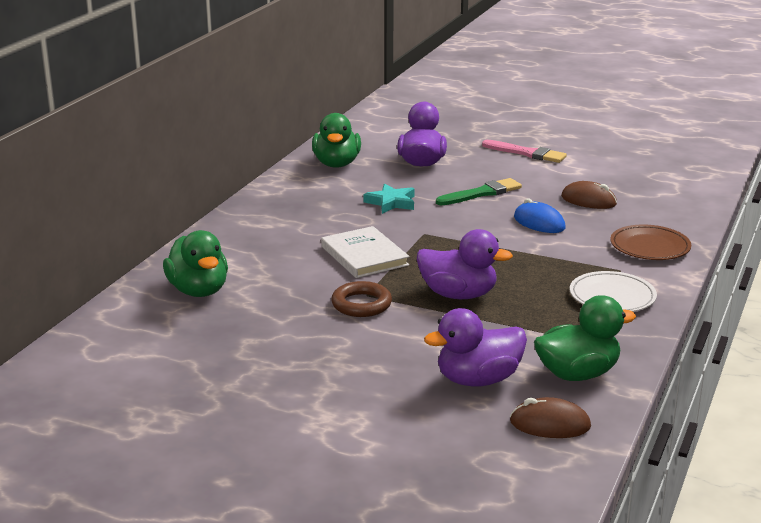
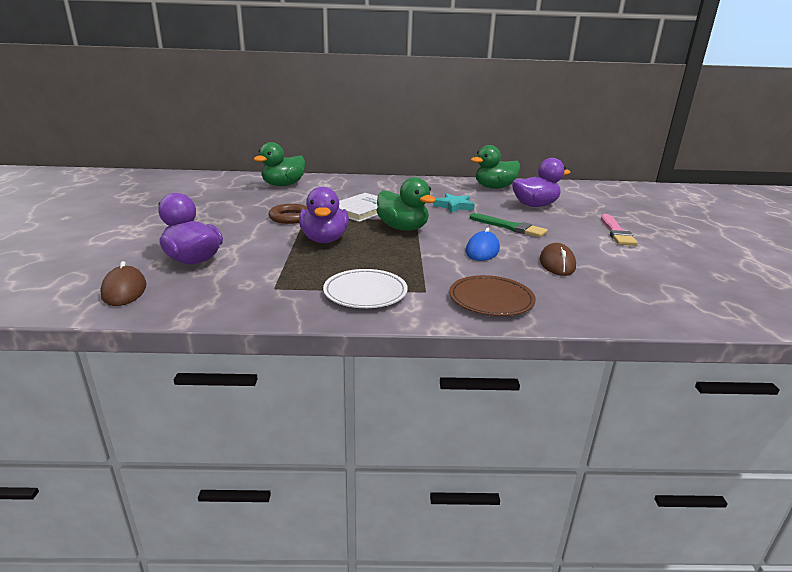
camera: 65 degrees right, 0 degrees up
green duck [534,295,636,381] -> green duck moved to [377,177,436,231]

